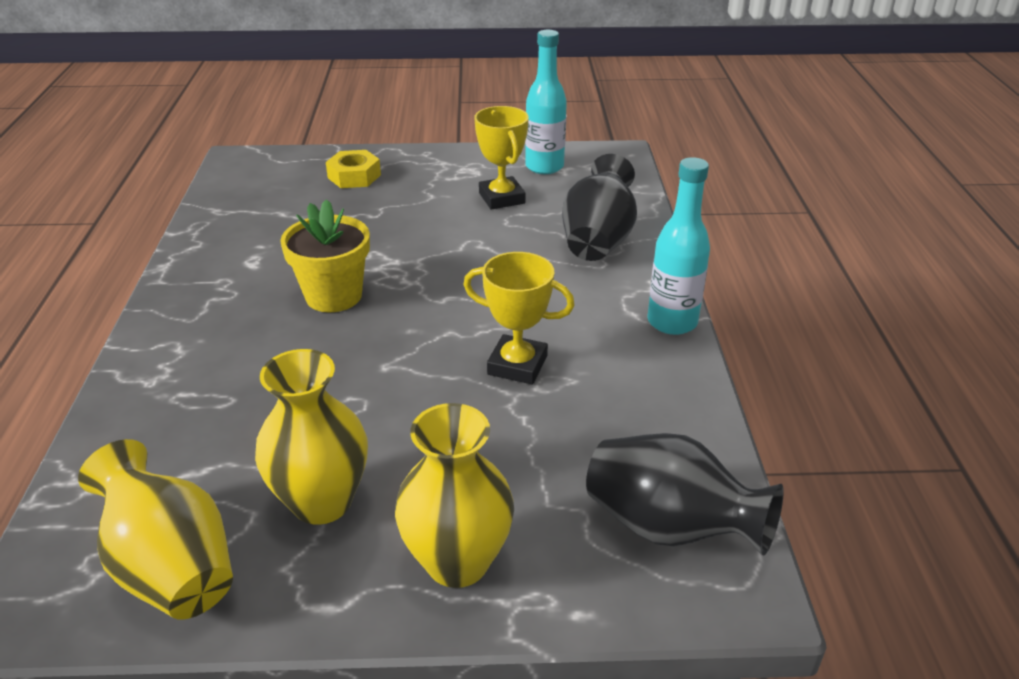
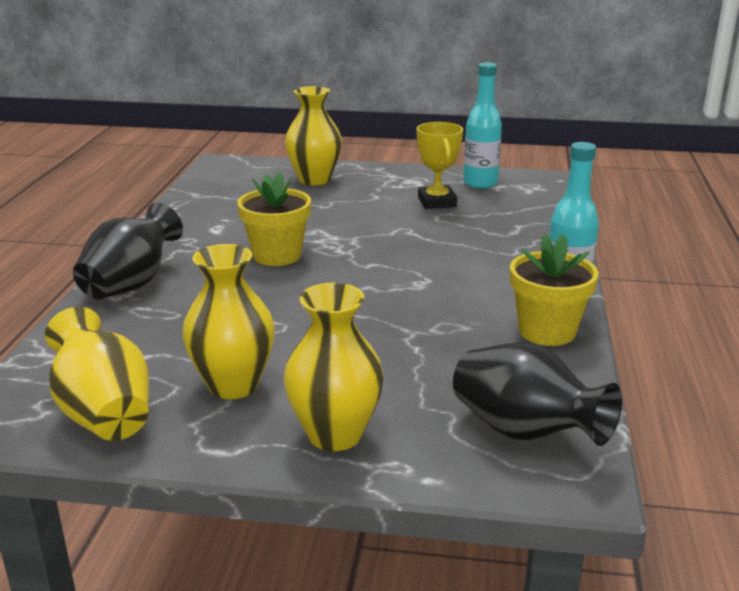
camera: 10 degrees right, 10 degrees down
yellow nut [326,150,381,188] -> yellow vase [285,86,342,185]
yellow trophy [463,252,575,385] -> none
black vase [562,154,637,261] -> black vase moved to [73,202,183,299]
none -> yellow flower pot [510,234,599,346]

